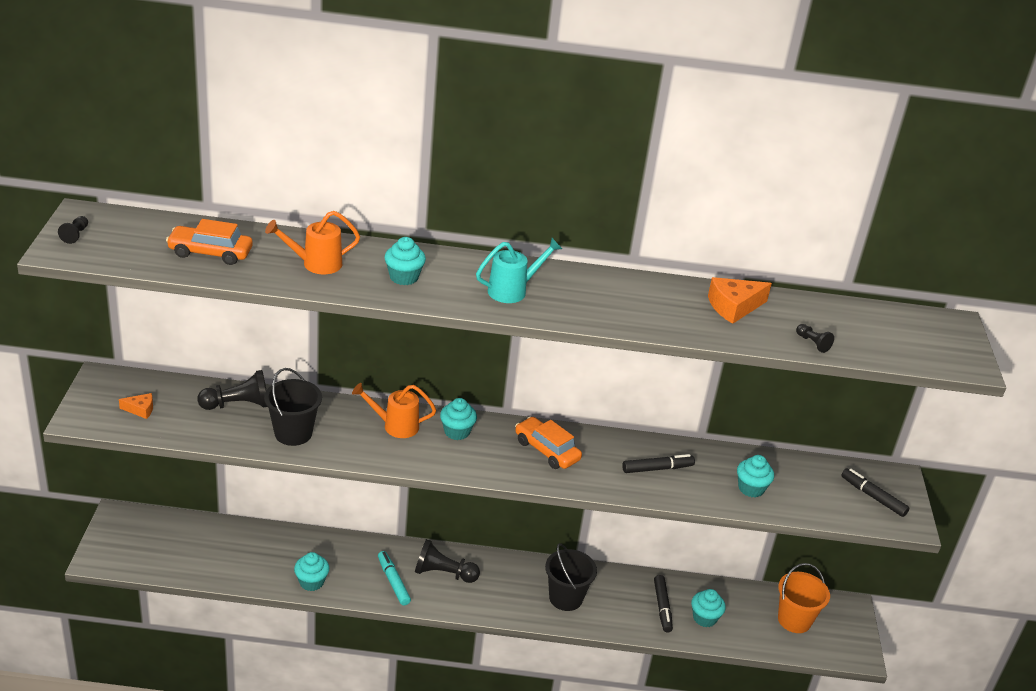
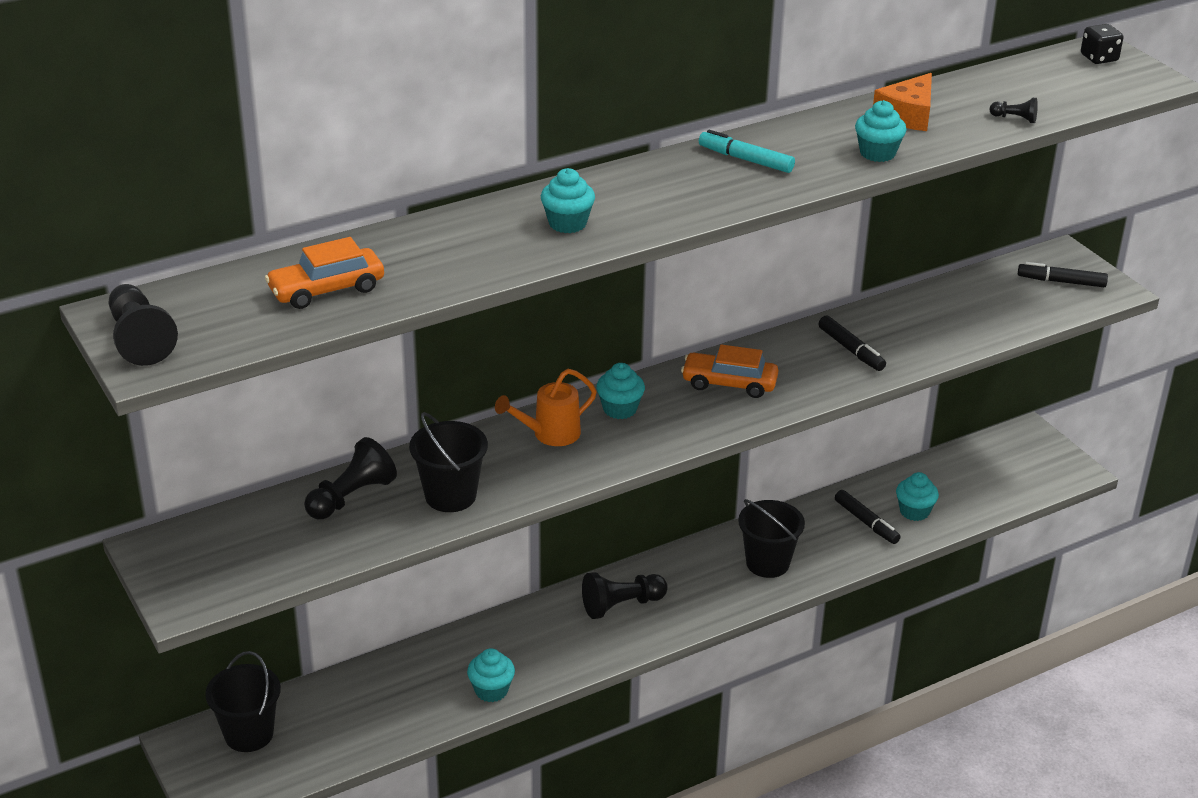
camera: 30 degrees left, 0 degrees up
black pawn [58,216,88,244] -> black pawn [109,284,178,366], size x1.98
orange cheese [119,393,153,419] -> none
orange watering can [265,211,360,274] -> none
turquoise marker [378,551,411,606] -> turquoise marker moved to [699,130,795,173]
turquoise watering can [476,238,562,303] -> none
black marker [622,454,695,473] -> black marker turned 105 degrees clockwise [818,316,886,371]
turquoise cupcake [737,455,774,497] -> turquoise cupcake moved to [855,100,906,162]
orange bucket [778,563,830,633] -> none
none -> black bucket [205,651,281,752]
none -> black dice [1081,24,1124,64]

